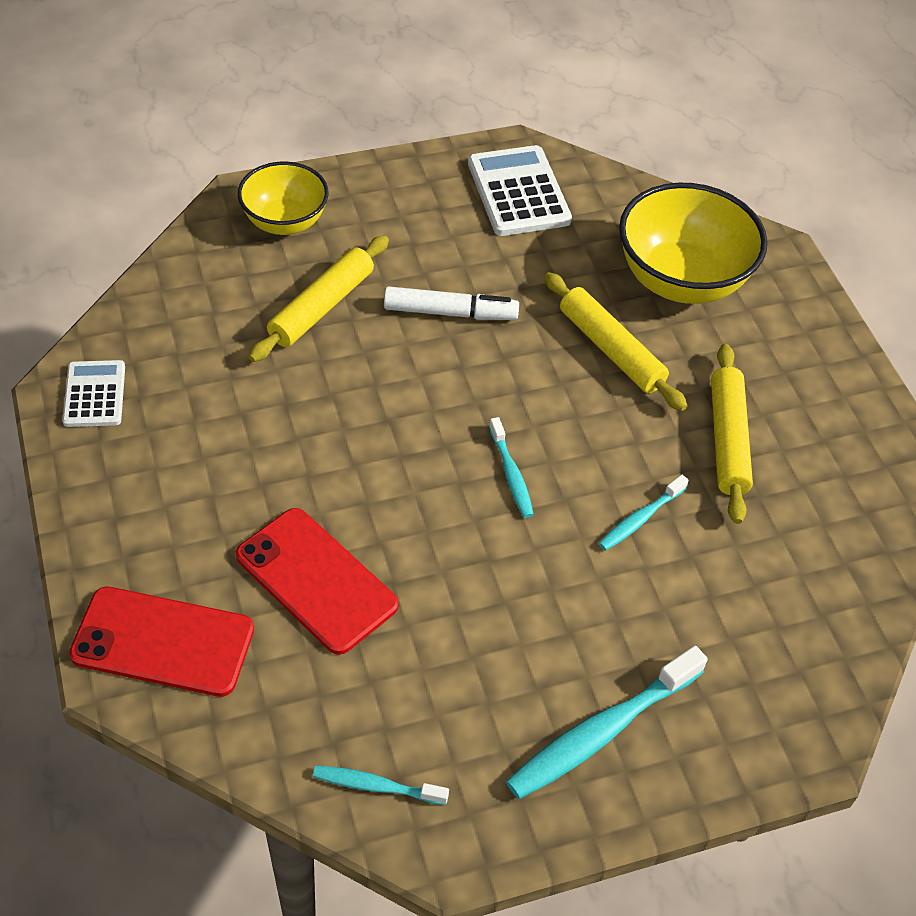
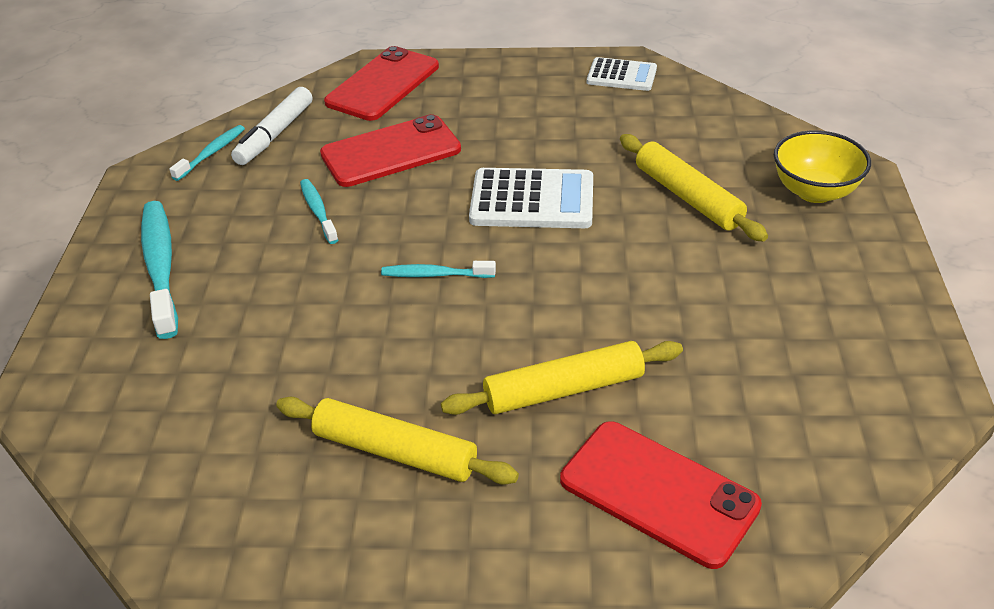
camera: 115 degrees right, 10 degrees down
white marker [384,286,519,320] -> white marker moved to [231,87,312,165]
white calculator [468,145,572,236] -> white calculator moved to [469,168,593,228]
turquoise toothbrush [599,475,689,551] -> turquoise toothbrush moved to [300,179,338,244]
yellow bowl [619,183,767,304] -> red phone [560,421,762,569]

